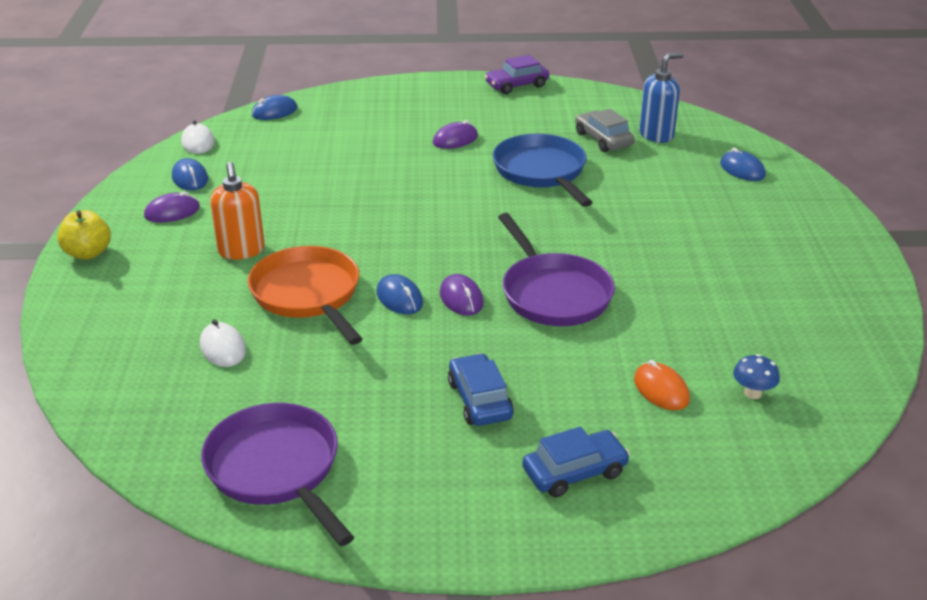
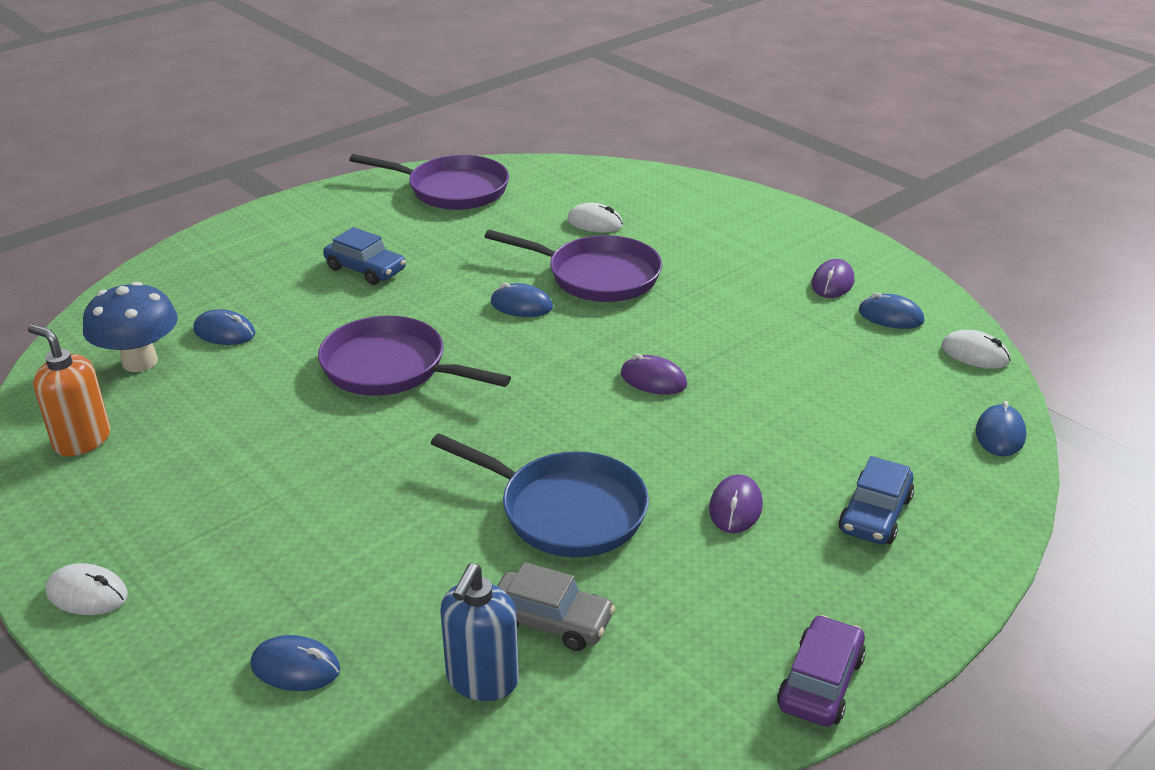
camera: 140 degrees right, 0 degrees up
yellow apple [57,210,111,260] -> none
orange soap dispenser [210,162,265,260] -> orange soap dispenser moved to [28,324,110,456]
orange pan [248,246,363,345] -> purple pan [485,230,662,302]
purple mouse [440,274,484,316] -> purple mouse moved to [621,354,687,395]
blue car [522,426,630,497] -> blue car moved to [838,456,914,545]
orange mouse [634,360,690,410] -> blue mouse [194,309,255,345]
blue mushroom [733,354,780,399] -> blue mushroom [83,282,178,372], size x2.00
none -> white mouse [46,563,128,615]

